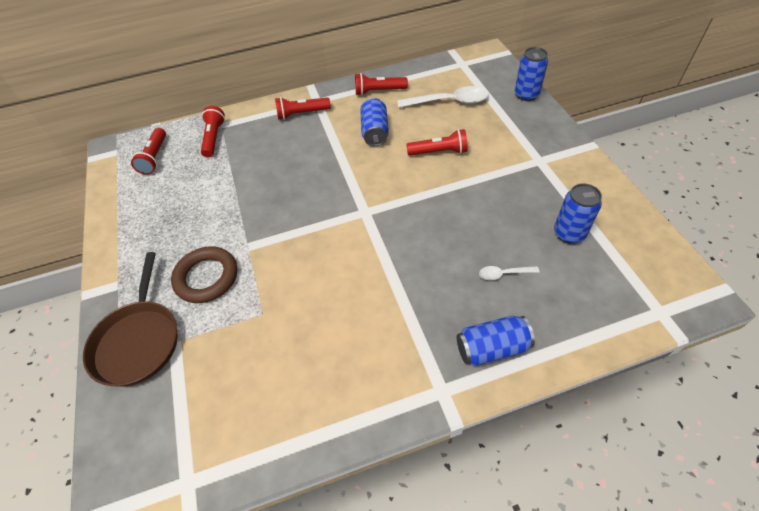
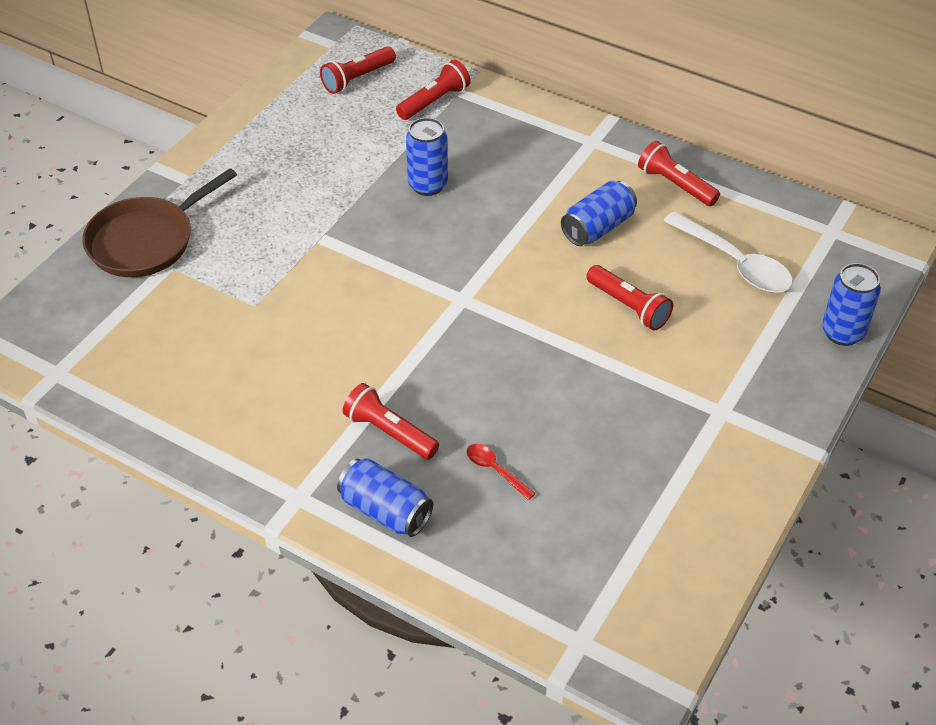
camera: 45 degrees right, 5 degrees down
brown ring [171,246,237,303] -> none
red flashlight [275,97,331,120] -> red flashlight moved to [343,383,439,459]
white spoon [479,266,539,280] -> red spoon [467,444,536,500]
blue can [554,183,602,244] -> blue can moved to [406,118,448,196]

